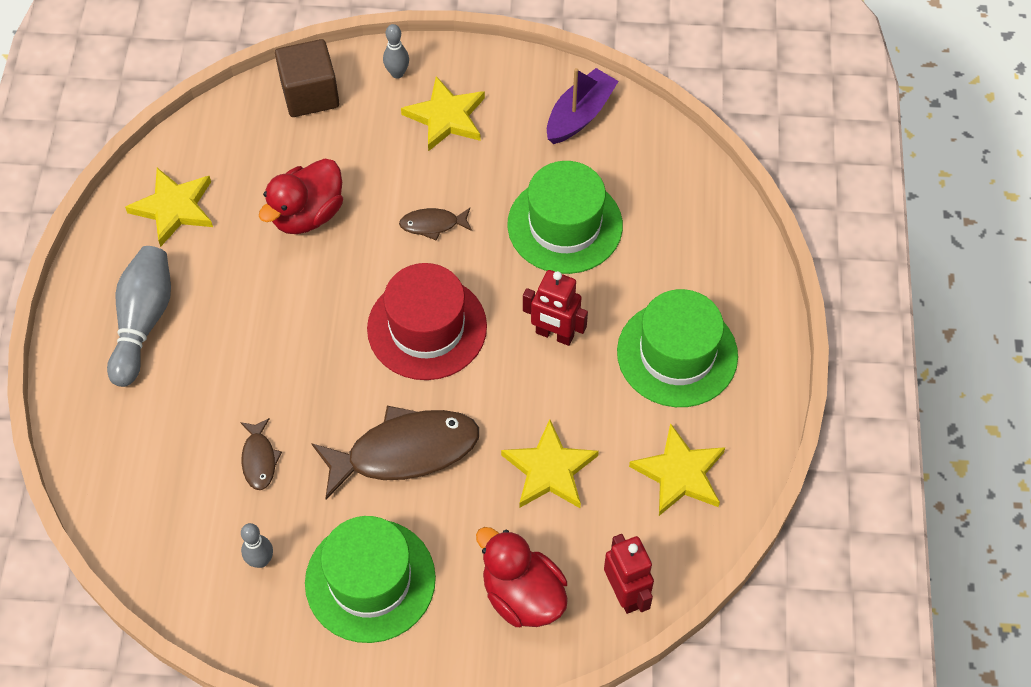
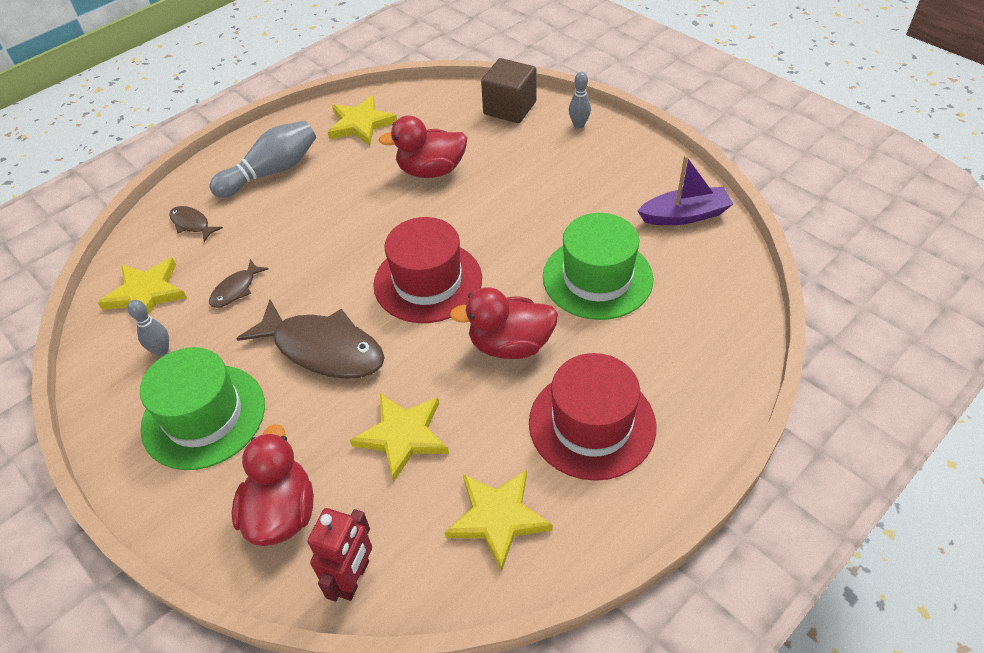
camera: 45 degrees right, 10 degrees down
brown fish [399,208,472,241] -> brown fish moved to [169,206,223,242]
yellow star [401,76,485,151] -> yellow star moved to [97,258,187,314]
red robot [523,270,588,346] -> red duck [450,287,558,359]
green hat [617,289,738,407] -> red hat [529,353,656,481]

